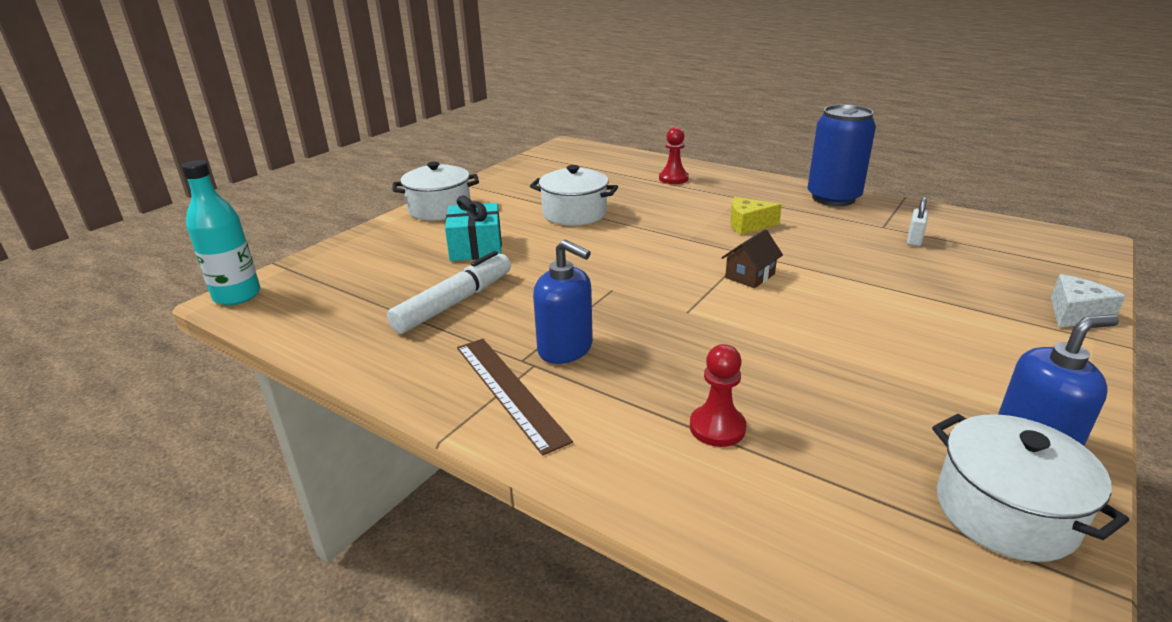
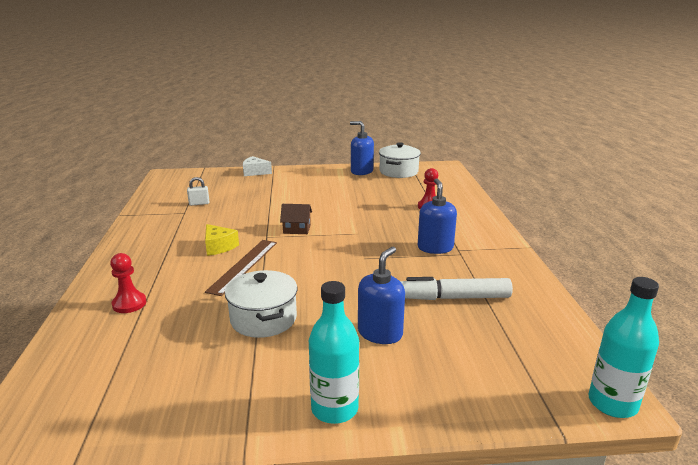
camera: 130 degrees left, 5 degrees down
white pot [393,162,479,220] -> turquoise bottle [309,281,359,424]
turquoise gift [445,196,502,261] -> blue soap dispenser [358,247,405,344]
brown ruler [457,339,573,456] -> brown ruler moved to [205,240,277,296]
blue can [808,104,876,206] -> none

